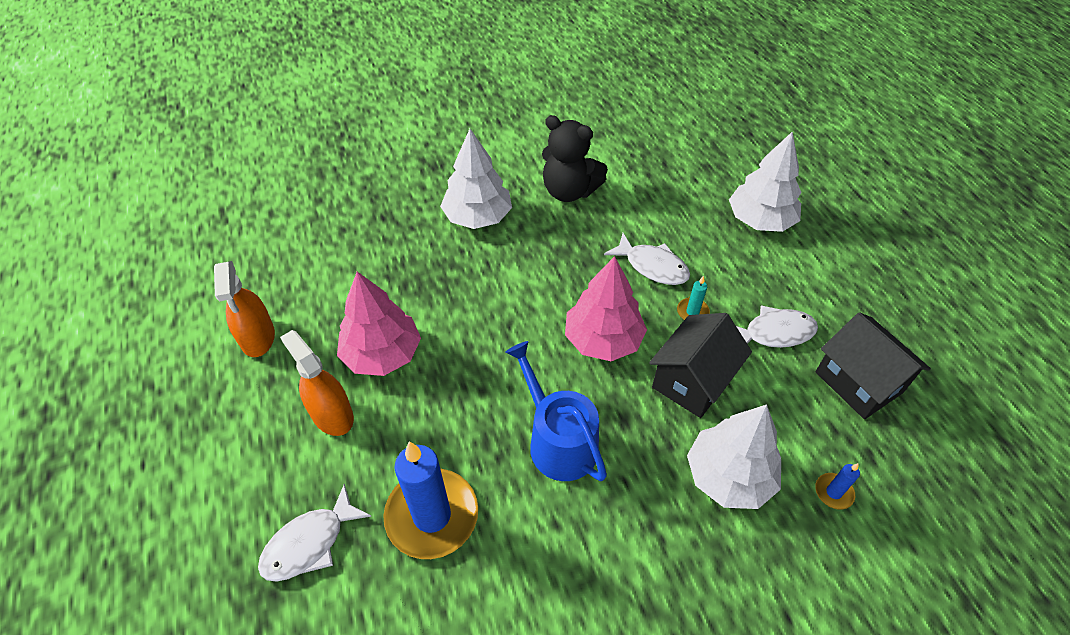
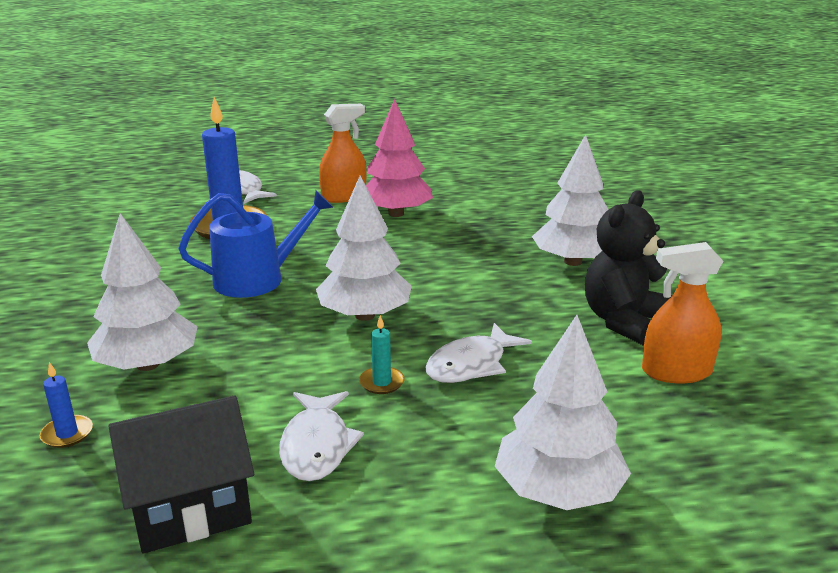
camera: 100 degrees right, 25 degrees down
orange spray bottle [214,261,275,357] -> orange spray bottle moved to [642,242,723,383]
pink tree [565,256,647,361] -> white tree [316,176,412,321]
black house [649,313,752,418] -> none

